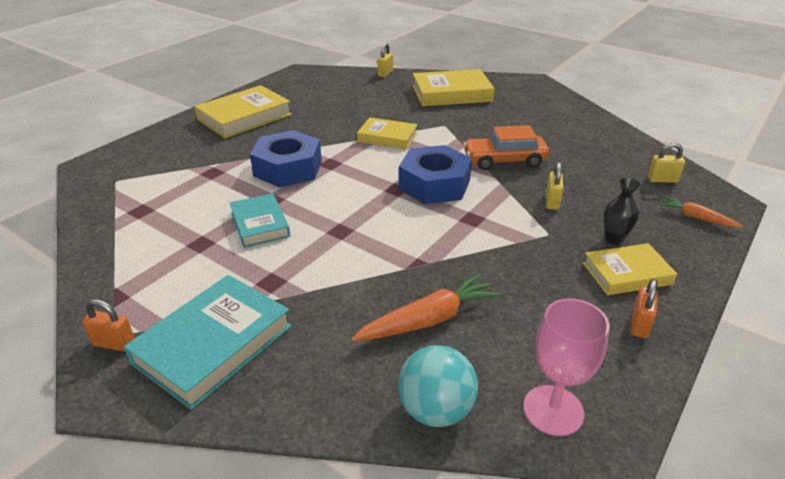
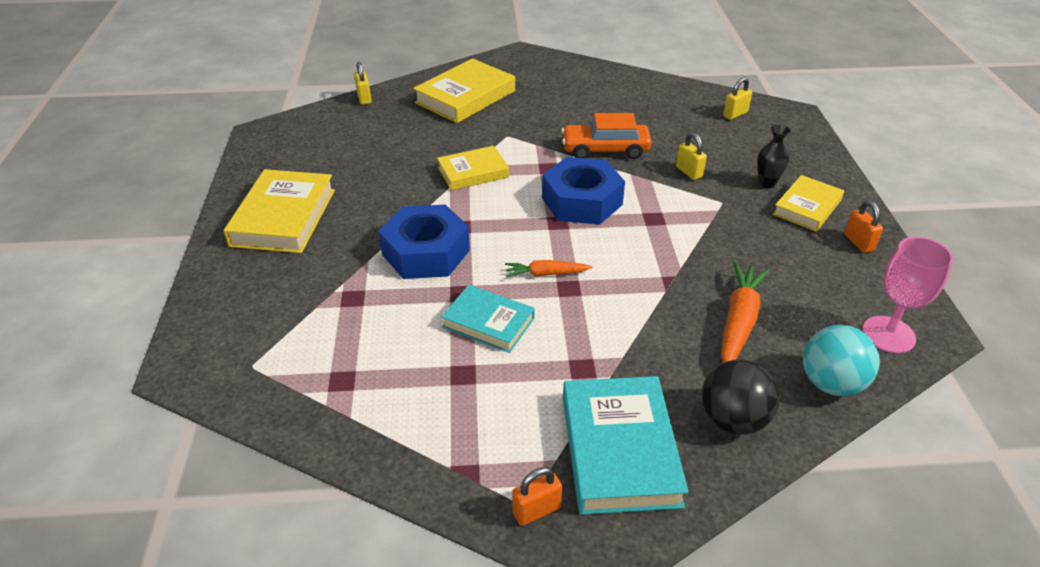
camera: 40 degrees left, 5 degrees up
orange car [463,125,549,170] -> orange car turned 45 degrees clockwise [561,113,652,159]
orange carrot [659,196,743,227] -> orange carrot moved to [505,260,592,277]
none -> black ball [702,360,779,435]

